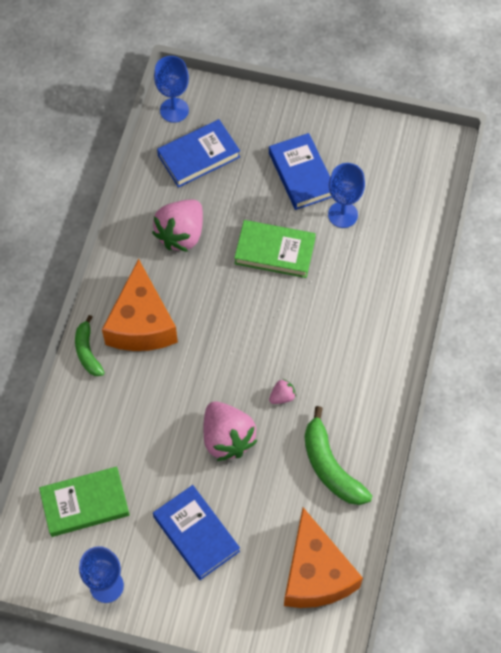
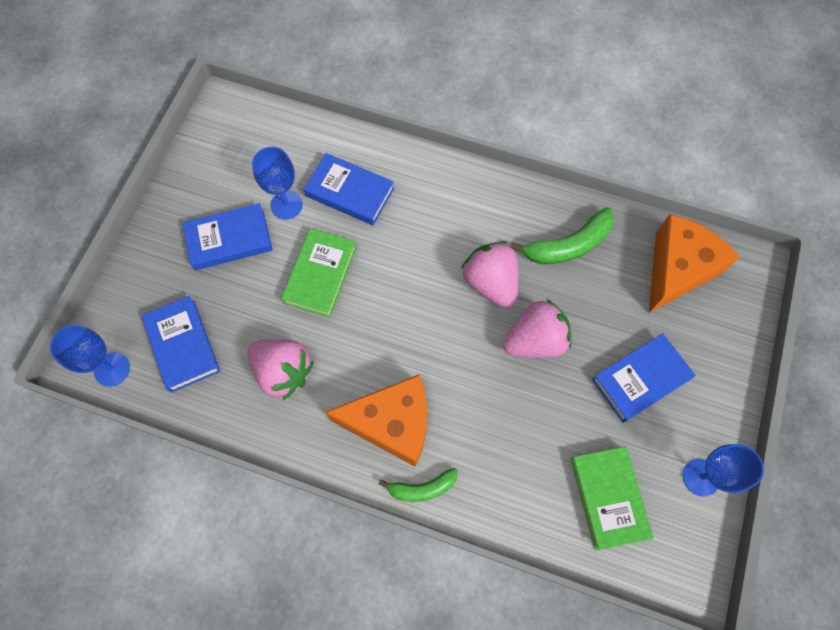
camera: 85 degrees left, 5 degrees up
pink strawberry [269,379,296,404] -> pink strawberry [461,241,519,308], size x2.23
orange cheese [284,507,363,608] -> orange cheese turned 45 degrees counterclockwise [649,214,740,313]
none -> blue book [304,153,394,225]

